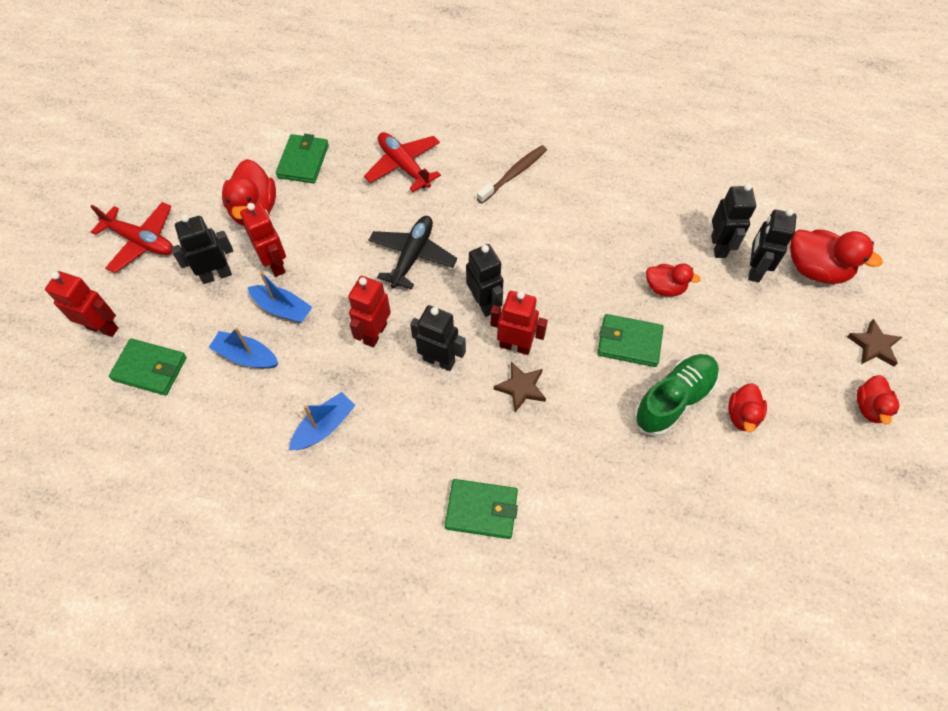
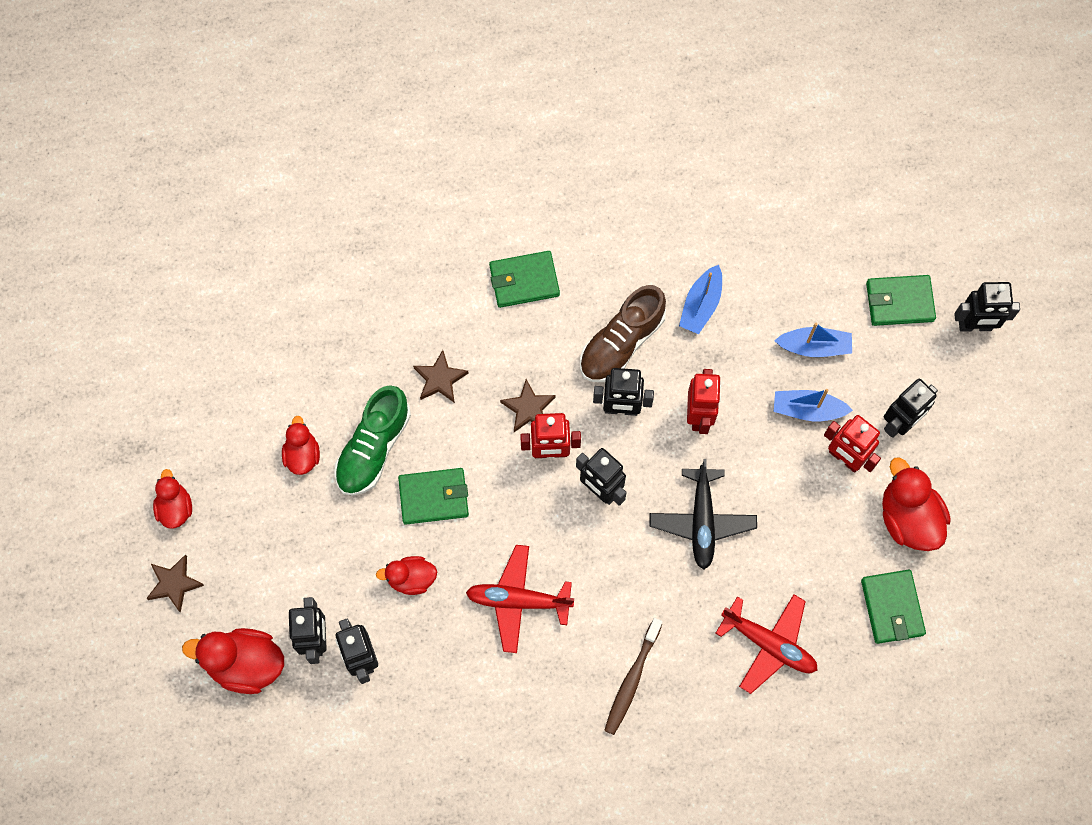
camera: 160 degrees right, 10 degrees up
red robot [45,271,118,337] -> black robot [954,282,1020,332]
red plane [90,202,173,273] -> red plane moved to [466,545,574,653]
none -> brown star [413,350,469,403]
none -> brown shoe [580,285,666,382]

